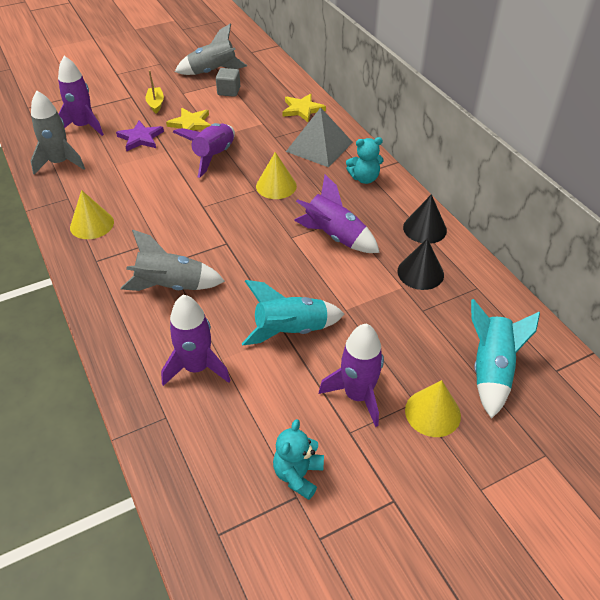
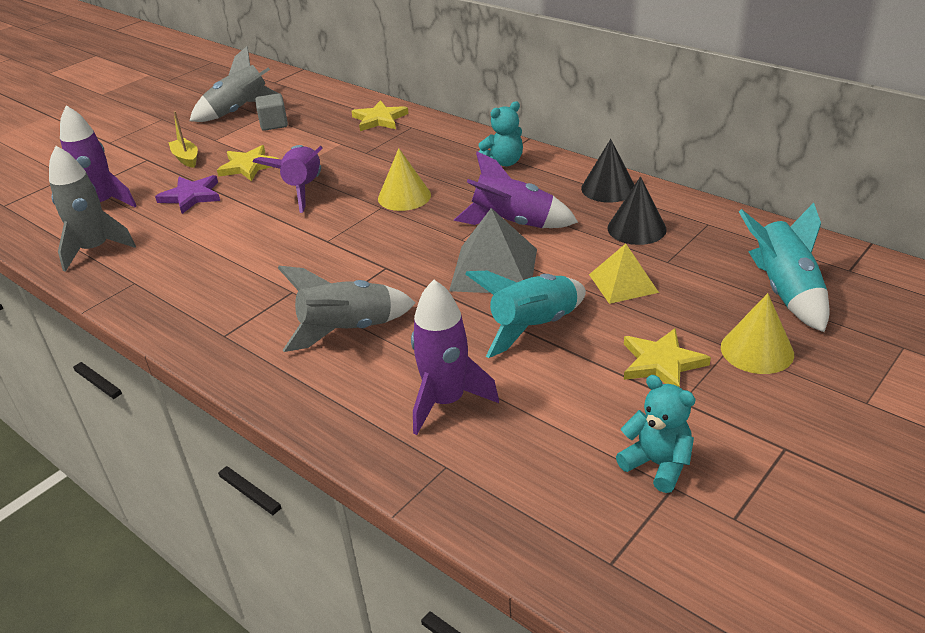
camera: 20 degrees left, 10 degrees down
yellow cone [70,190,114,239] -> none
turquoise teddy bear [273,419,324,500] -> turquoise teddy bear turned 135 degrees clockwise [616,375,695,493]
grey pyramid [286,107,353,167] -> grey pyramid moved to [449,208,537,293]
purple rocket [319,324,384,427] -> yellow star [624,328,711,387]
none -> yellow pyramid [589,244,659,304]

